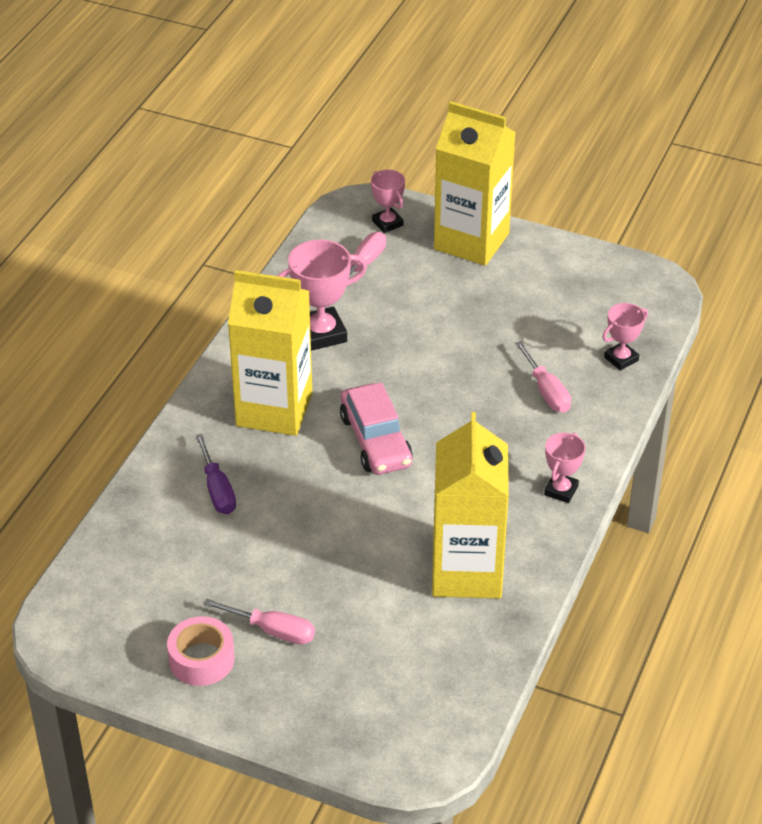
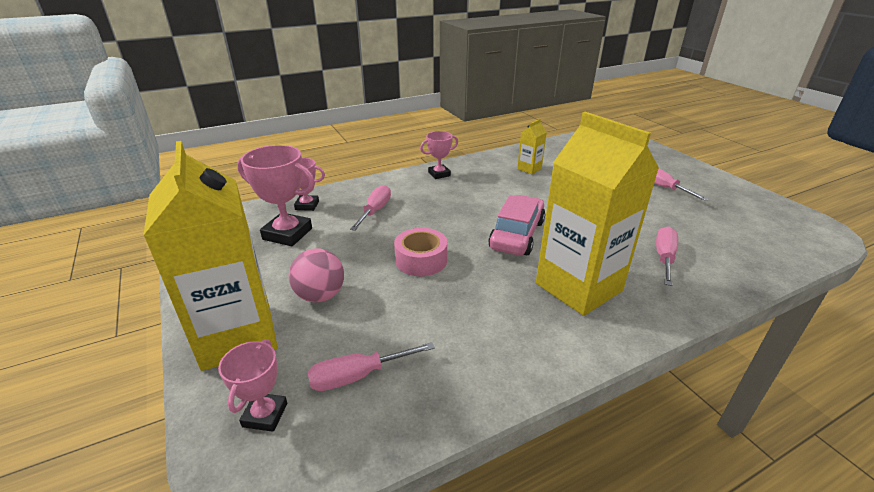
camera: 140 degrees left, 10 degrees down
pink tape [167,616,235,686] -> pink tape moved to [394,228,447,276]
purple screwdriver [195,434,236,514] -> pink screwdriver [656,227,678,286]
pink trophy [278,240,367,351] -> pink trophy moved to [237,145,315,246]
yellow carton [432,412,509,599] -> yellow carton [517,119,547,174], size x0.43
none -> pink ball [289,248,344,303]

